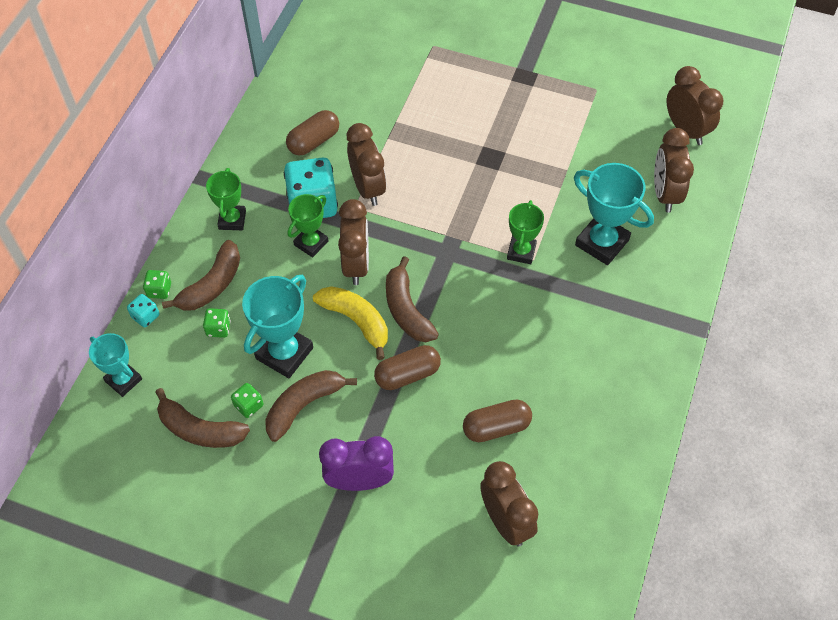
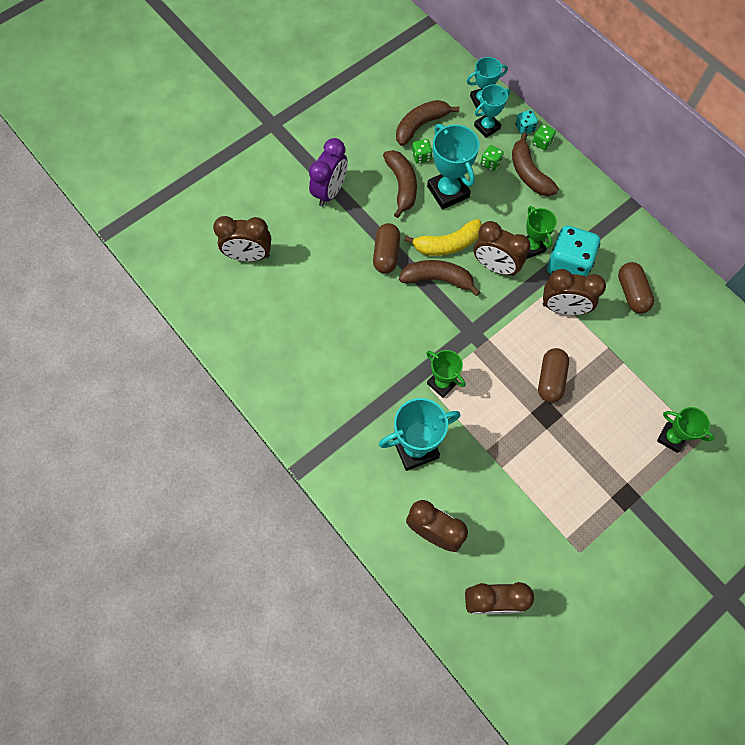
camera: 120 degrees right, 10 degrees up
green trophy [206,168,246,230] -> green trophy moved to [657,407,714,453]
brown capsule [463,400,532,442] -> brown capsule moved to [538,348,569,403]
none -> turquoise trophy [474,84,510,138]

